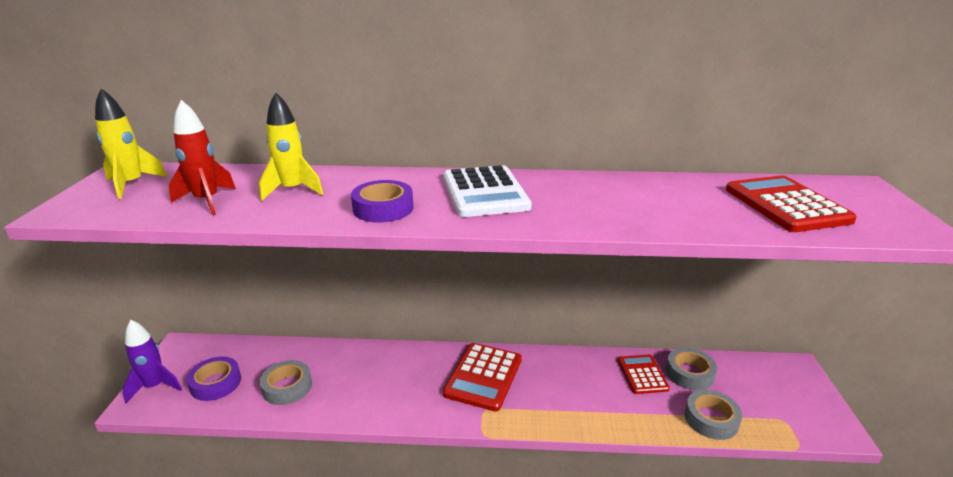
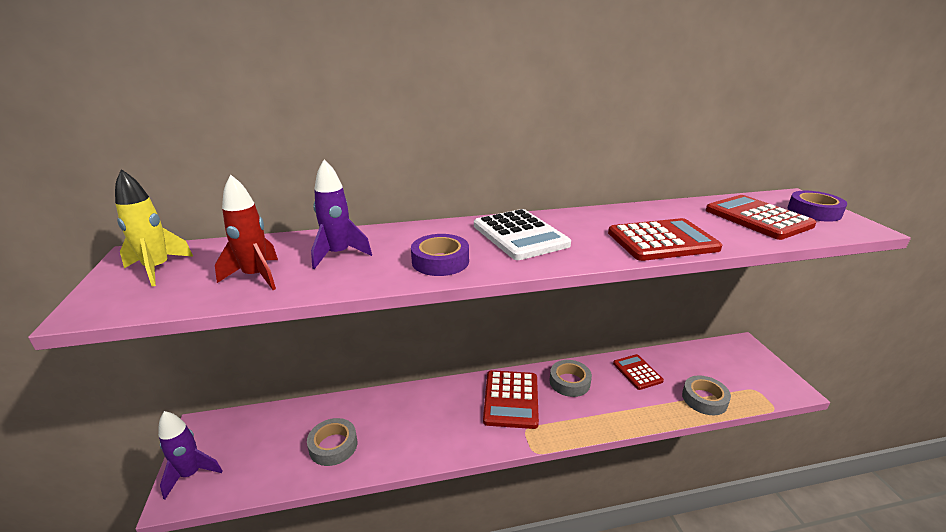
camera: 15 degrees left, 0 degrees up
purple tape [187,357,241,401] -> purple tape moved to [787,191,847,222]
yellow rocket [259,92,323,201] -> purple rocket [311,159,372,269]
grey tape [666,348,717,390] -> grey tape moved to [550,360,592,397]
none -> red calculator [608,218,722,261]

